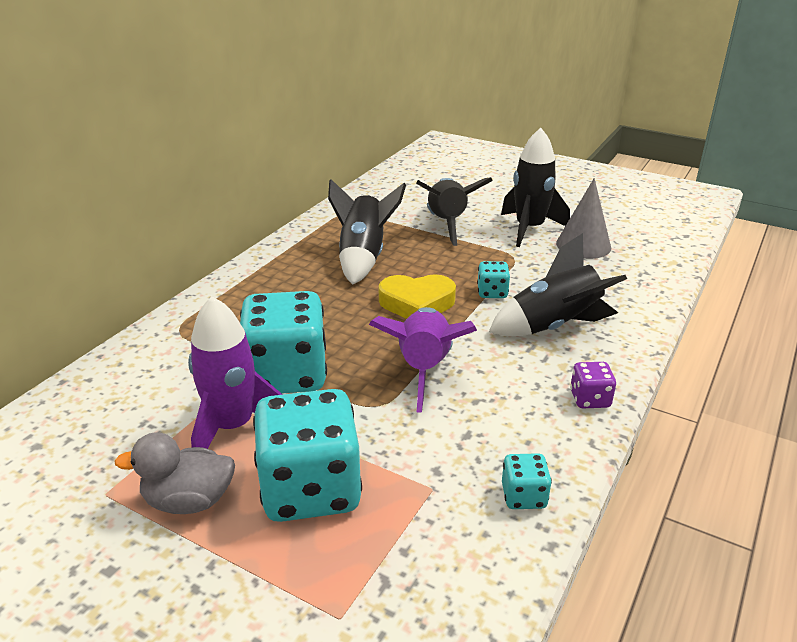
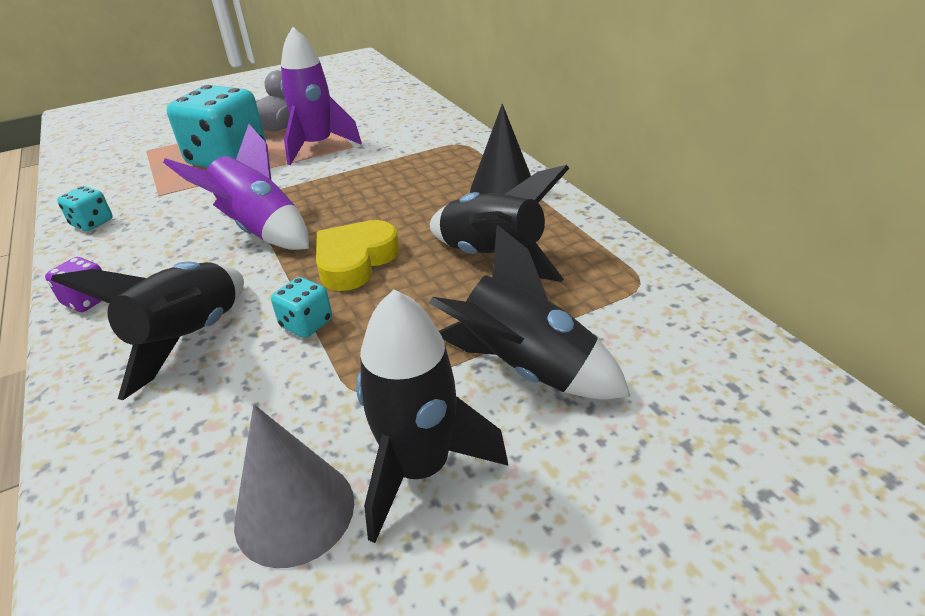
camera: 125 degrees right, 5 degrees up
turquoise dice [240,291,327,393] -> none
none -> black cone [470,104,531,194]

